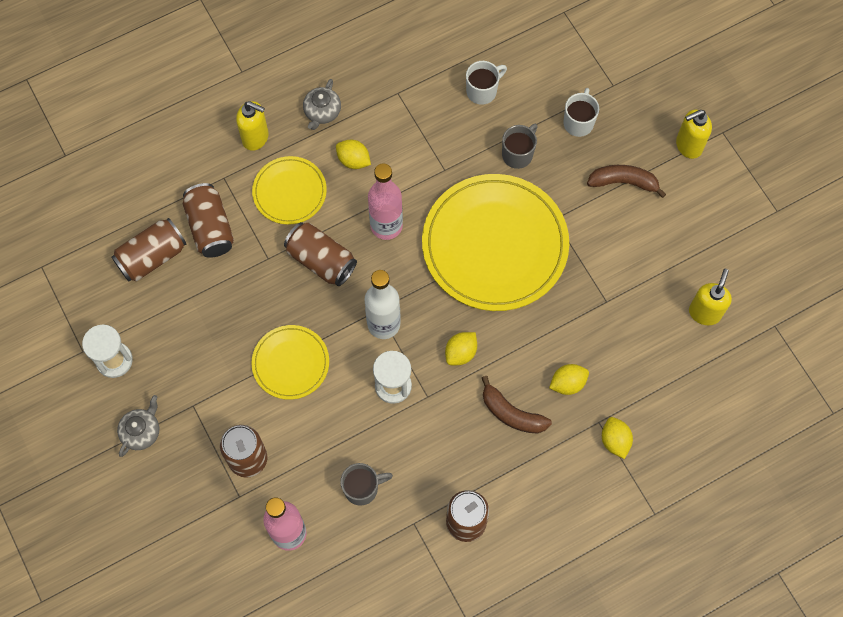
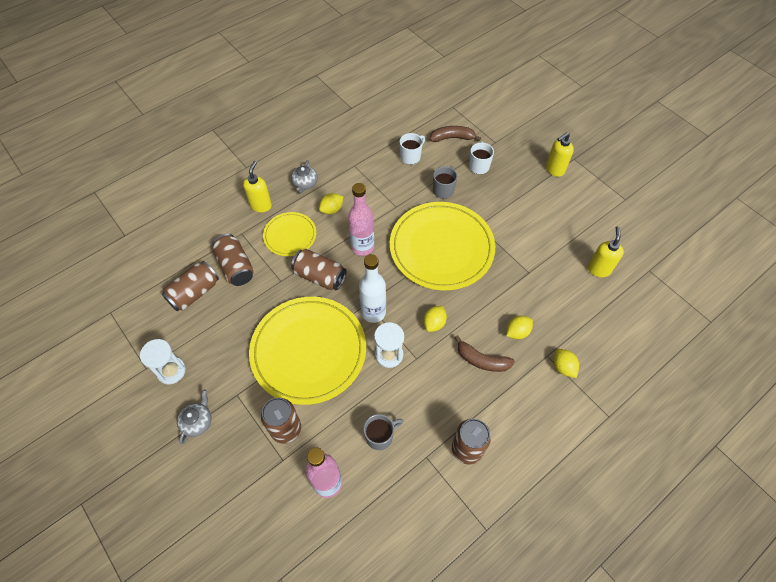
camera: 10 degrees left, 10 degrees down
yellow soap dispenser [236,101,269,151] -> yellow soap dispenser turned 90 degrees counterclockwise [243,161,272,212]
yellow plate [251,325,329,400] -> yellow plate [249,297,366,405], size x1.95
yellow lemon [336,140,371,169] -> yellow lemon turned 60 degrees counterclockwise [319,193,343,214]
brown banana [587,165,666,198] -> brown banana moved to [430,126,481,142]

